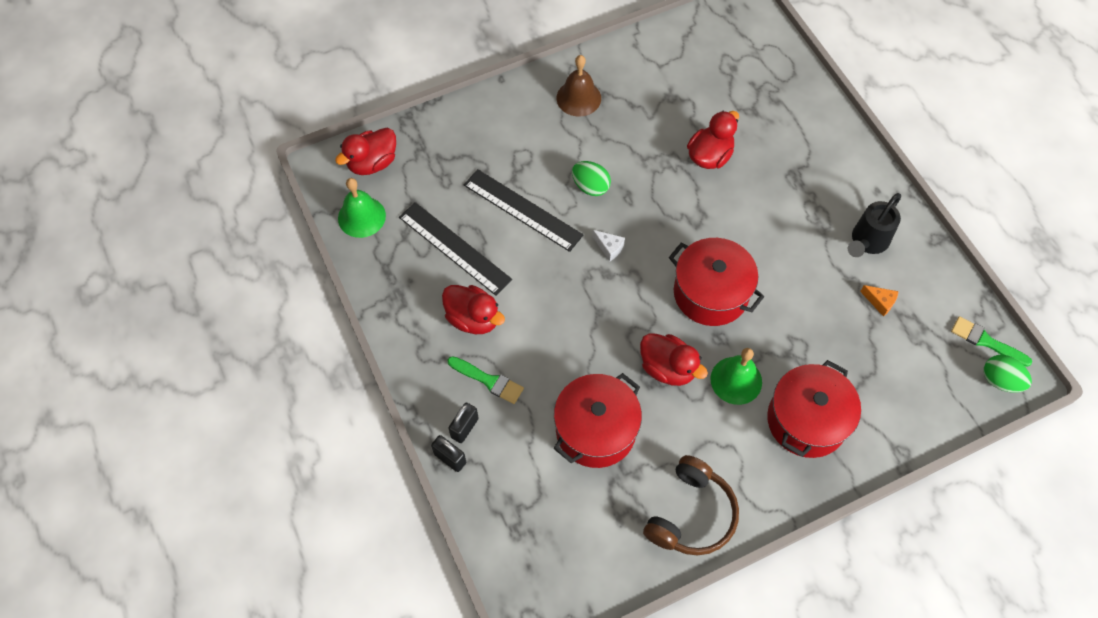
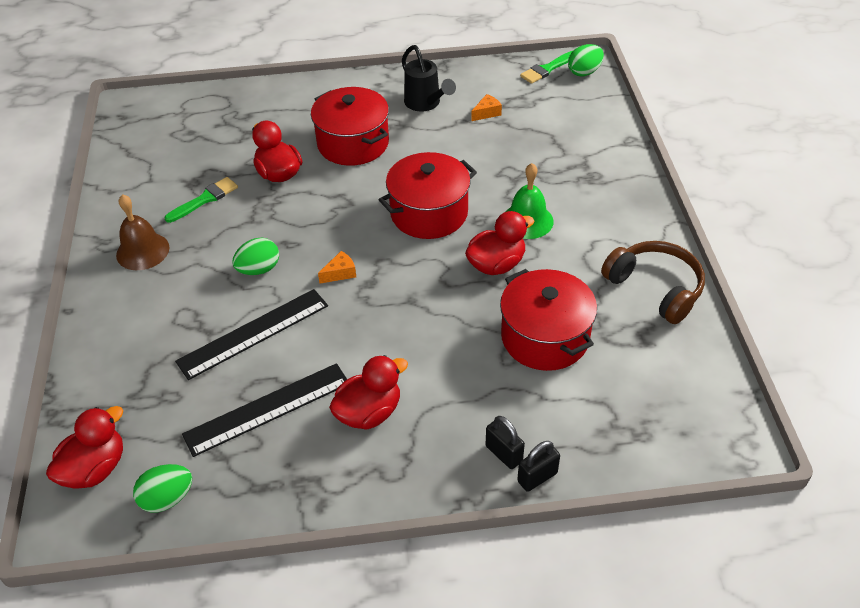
camera: 70 degrees left, 15 degrees down
red duck [335,128,396,175] -> red duck turned 120 degrees counterclockwise [46,406,123,488]
green bell [338,178,386,238] -> green egg [133,464,192,513]
green brush [447,356,524,404] -> green brush moved to [165,177,238,223]
white cheese [592,230,625,261] -> orange cheese [318,251,356,283]
red pot [767,360,861,458] -> red pot moved to [311,87,389,166]

